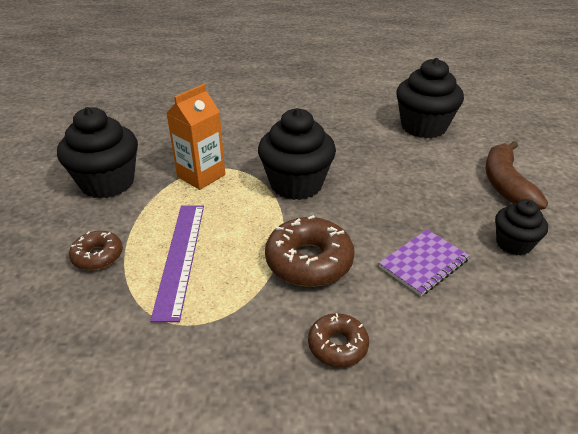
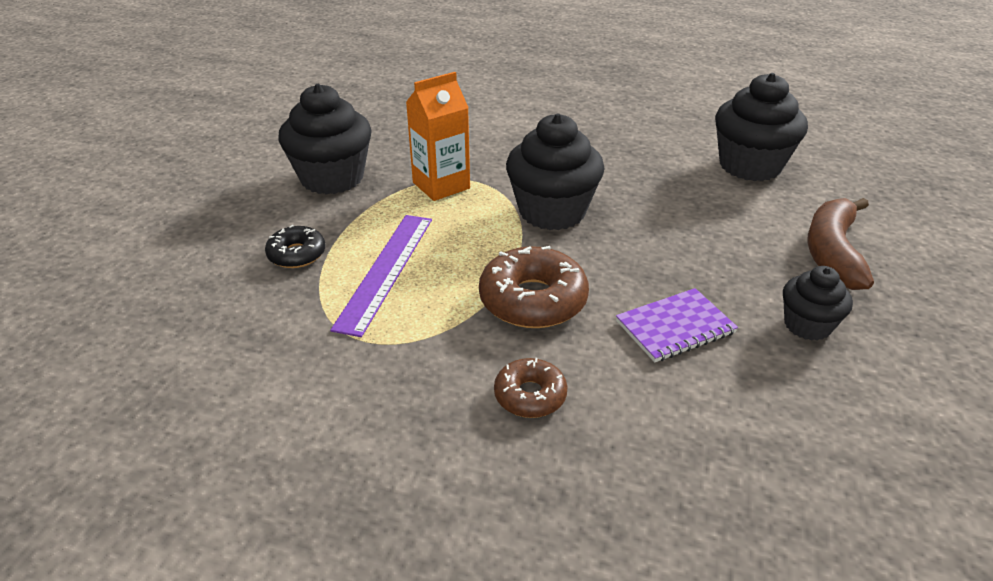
camera: 15 degrees right, 0 degrees up
brown donut [69,231,123,270] -> black donut [265,225,326,268]

